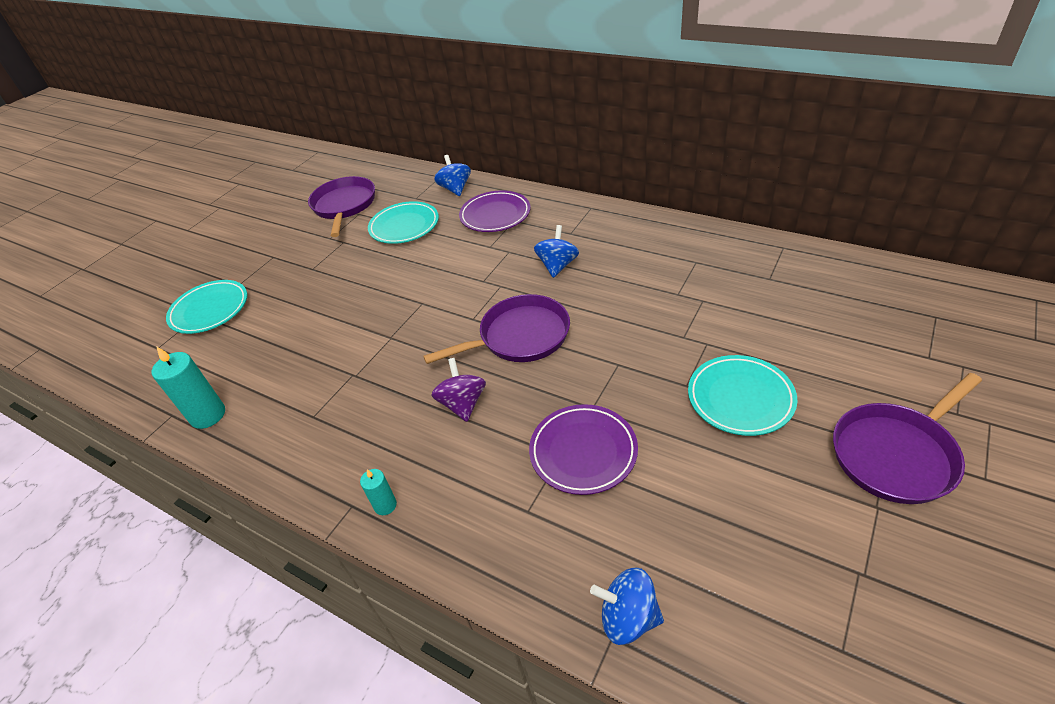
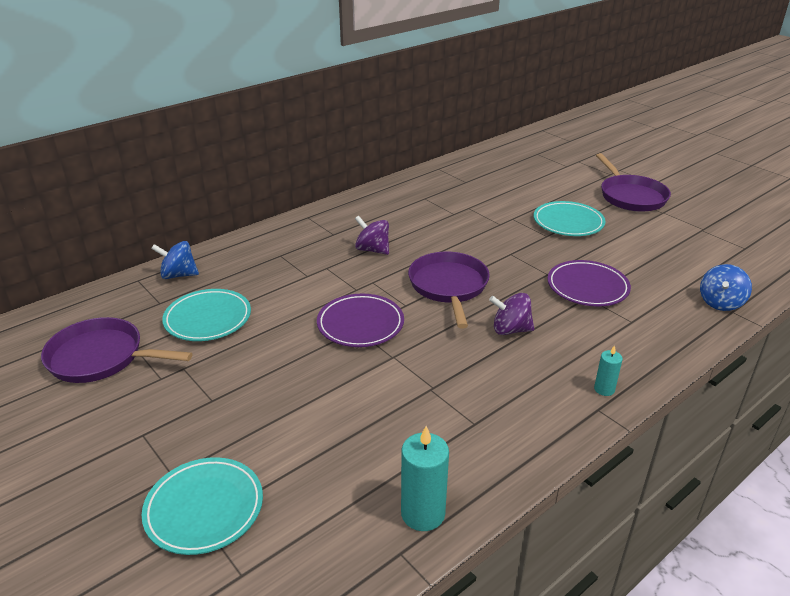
camera: 75 degrees left, 10 degrees down
purple plate [459,190,531,232] -> purple plate moved to [317,294,404,347]
blue spinning top [534,225,579,278] -> purple spinning top [355,215,389,255]

